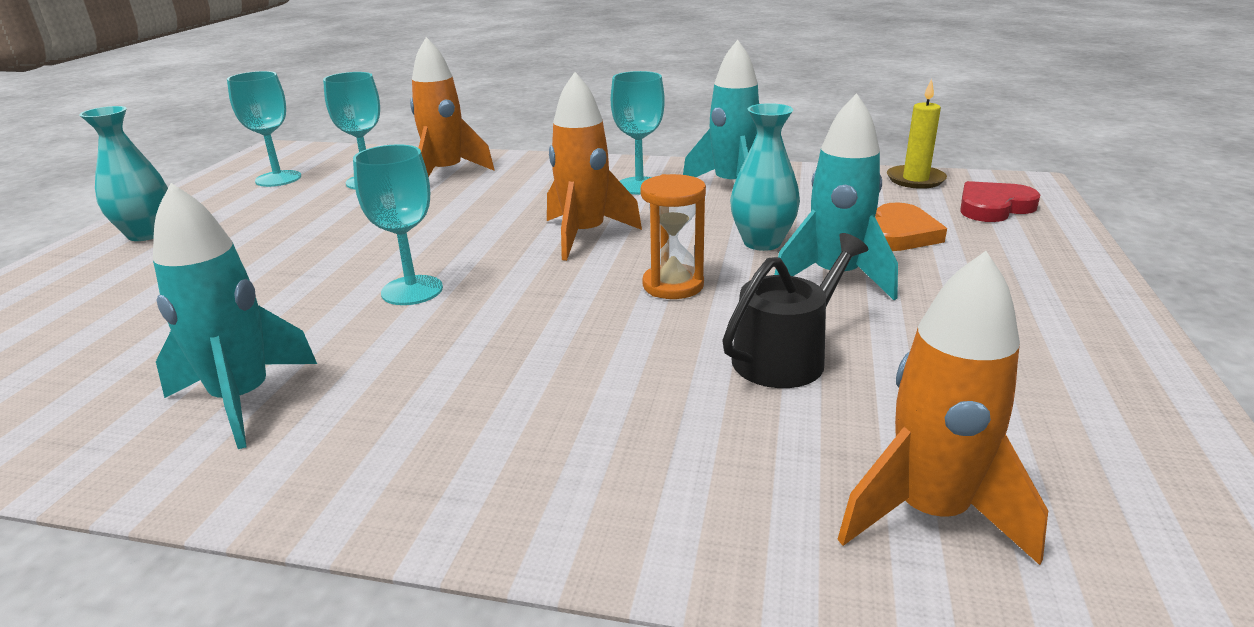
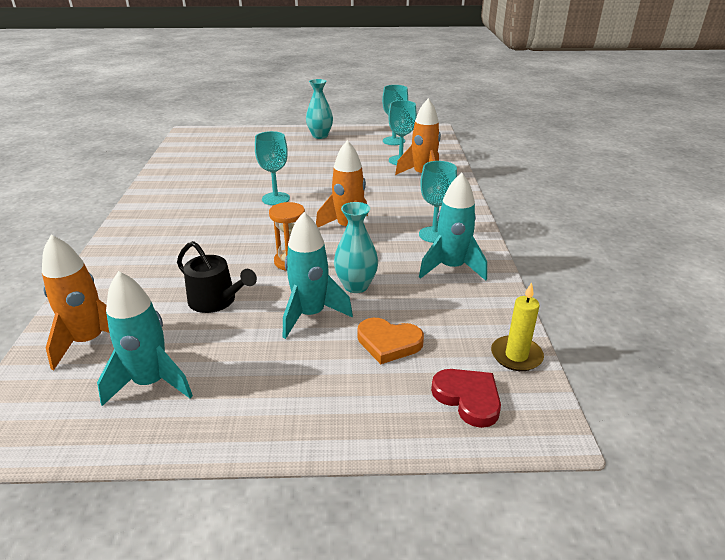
camera: 75 degrees right, 5 degrees up
turquoise rocket [153,183,317,449] -> turquoise rocket moved to [97,271,193,406]

